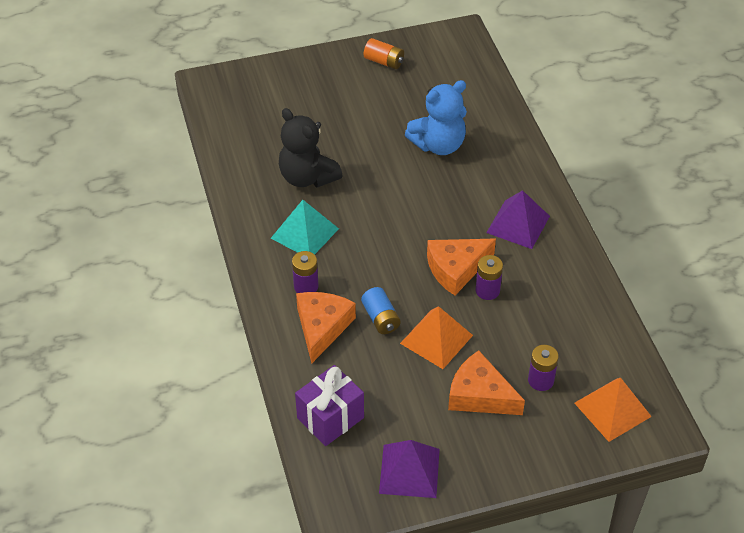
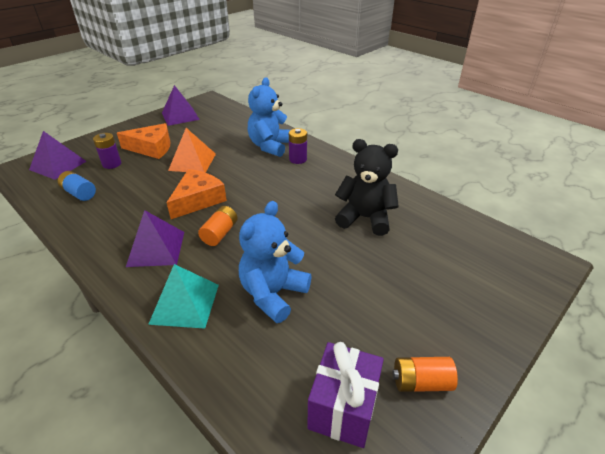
camera: 150 degrees right, 10 degrees down
turquoise pyramid [271,200,339,255] -> turquoise pyramid moved to [148,264,219,329]
purple gift [295,365,364,446] -> purple gift moved to [307,342,384,448]
orange cheese [296,292,356,363] -> blue teddy bear [248,77,290,157]
blue battery [361,287,401,334] -> blue battery moved to [58,171,96,201]
purple battery [475,255,503,300] -> none
orange pyramid [574,378,652,442] -> purple pyramid [29,131,87,180]
none -> orange battery [198,206,238,246]

